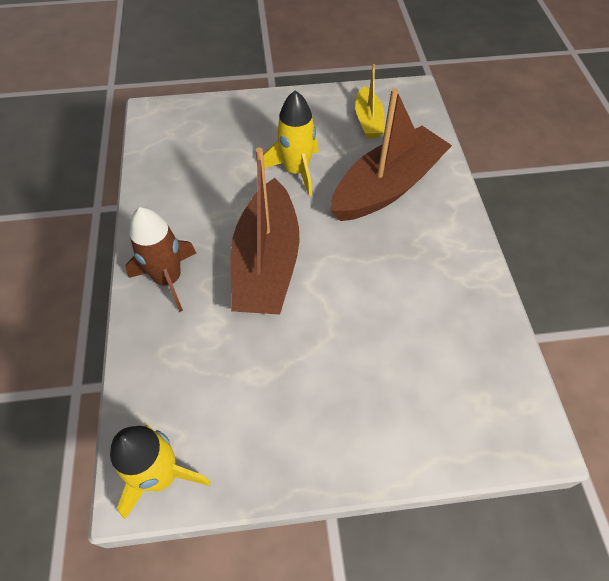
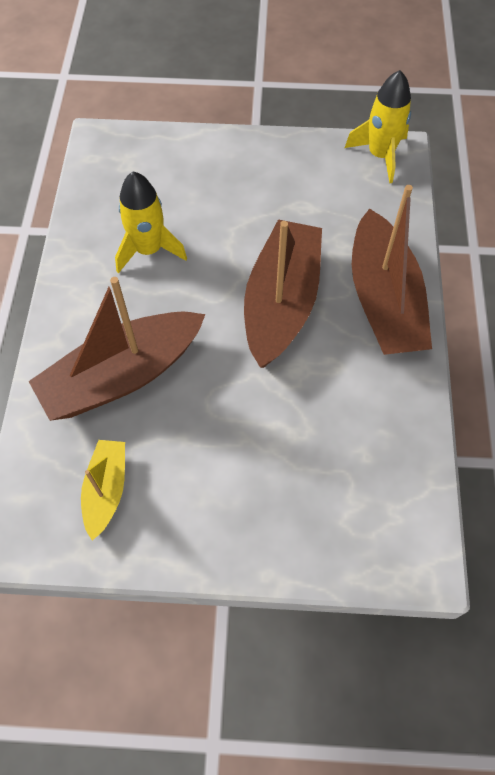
camera: 170 degrees left, 5 degrees up
brown rocket [125,207,196,312] -> brown boat [352,185,432,355]
yellow rocket [263,90,319,196] -> yellow rocket moved to [115,172,187,273]

